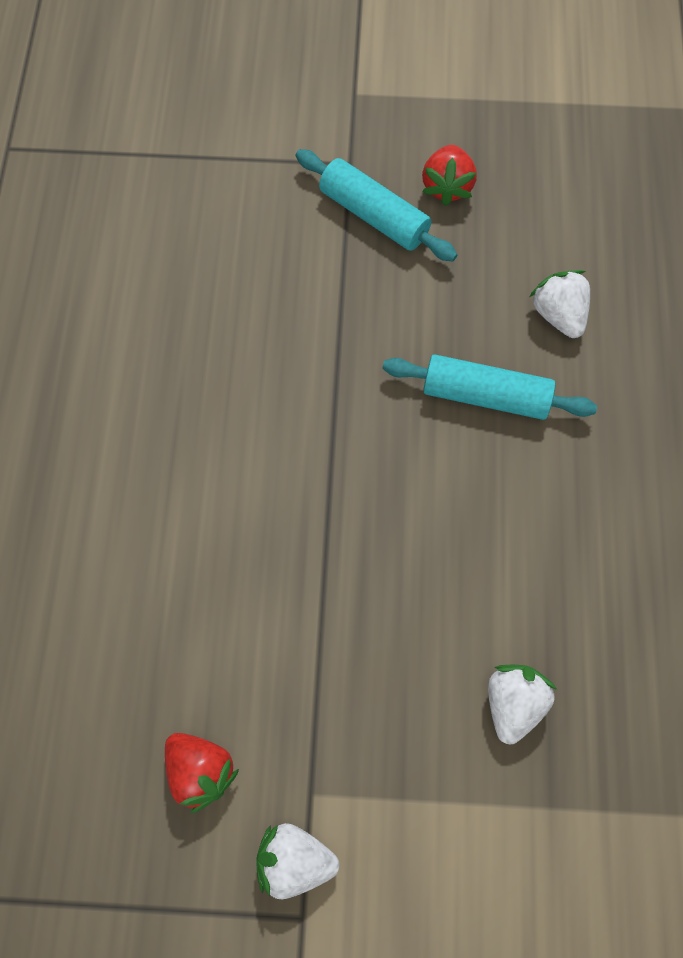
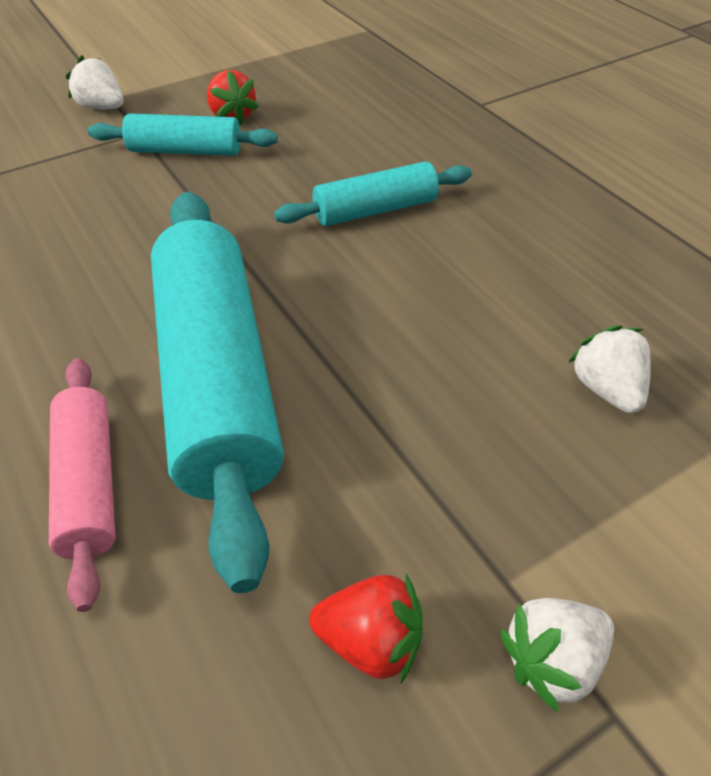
camera: 35 degrees left, 20 degrees down
white strawberry [529,270,590,338] -> white strawberry moved to [66,56,123,109]
none -> pink rolling pin [49,358,116,612]
none -> turquoise rolling pin [151,192,284,593]

